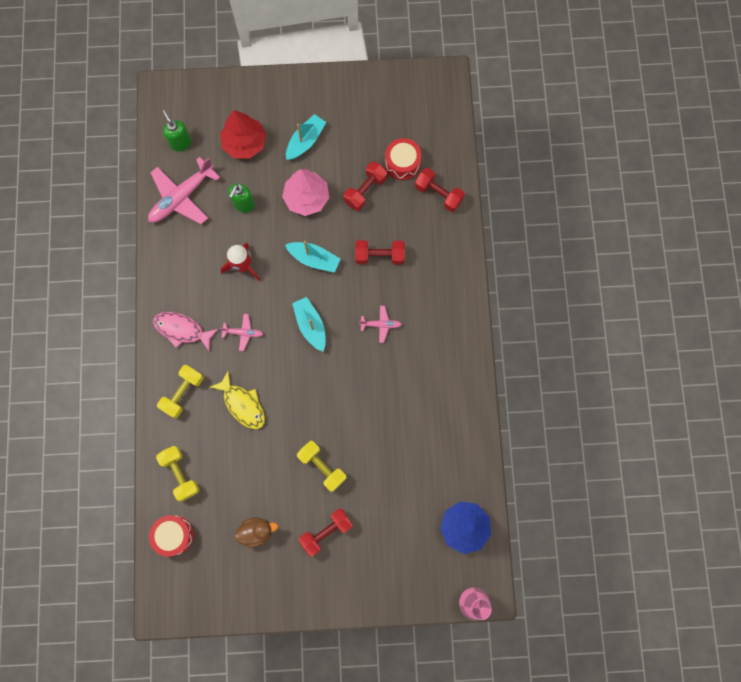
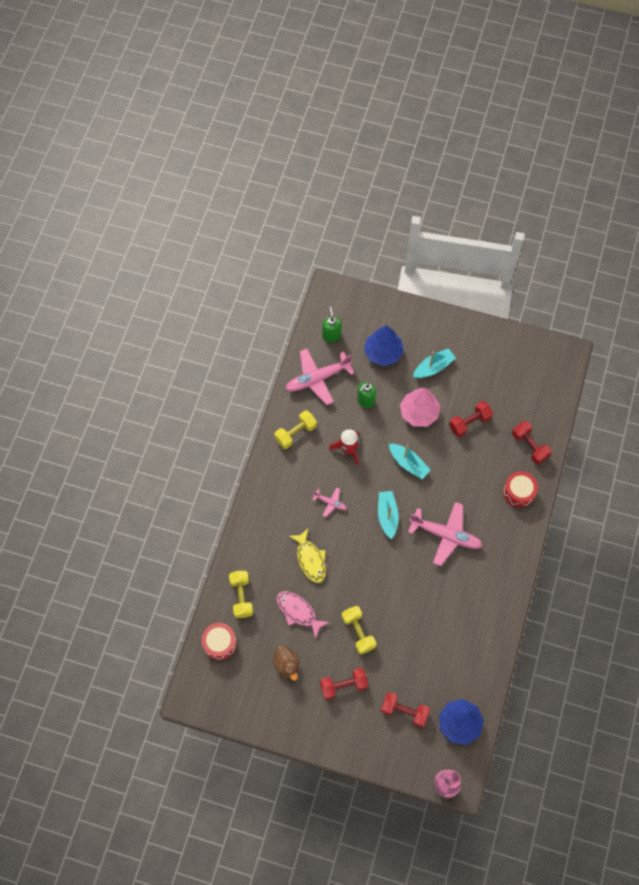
camera: 20 degrees right, 10 degrees down
pink fish [153,312,218,351] -> pink fish moved to [277,591,329,639]
yellow dumbbell [157,365,204,418] -> yellow dumbbell moved to [274,410,317,449]
red tree [220,110,266,159] -> blue tree [364,325,404,366]
brown duck [234,517,278,548] -> brown duck turned 60 degrees clockwise [273,646,299,681]
red dumbbell [355,240,405,265] -> red dumbbell moved to [381,692,430,727]
pink plane [359,306,402,343] -> pink plane [408,502,482,566], size x2.06
red drum [385,138,422,180] -> red drum moved to [503,471,538,508]

